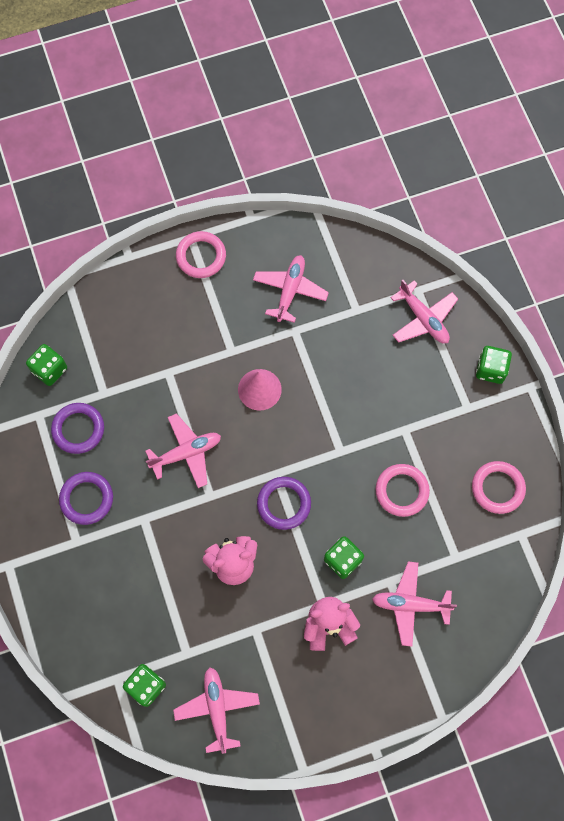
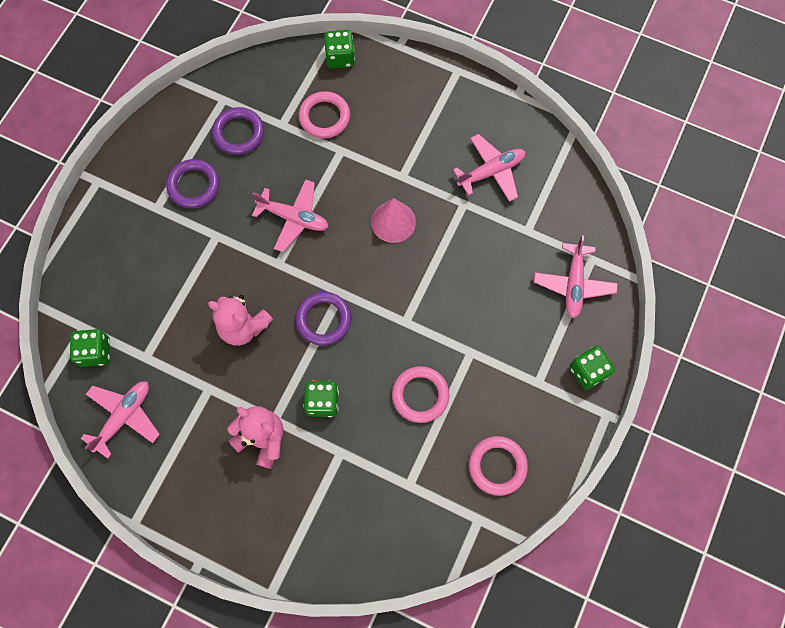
camera: 45 degrees right, 0 degrees up
green dice [26,344,67,386] -> green dice moved to [324,30,355,69]
pink ring [176,231,226,278] -> pink ring moved to [299,91,350,138]
pink plane [372,561,457,646] -> none

